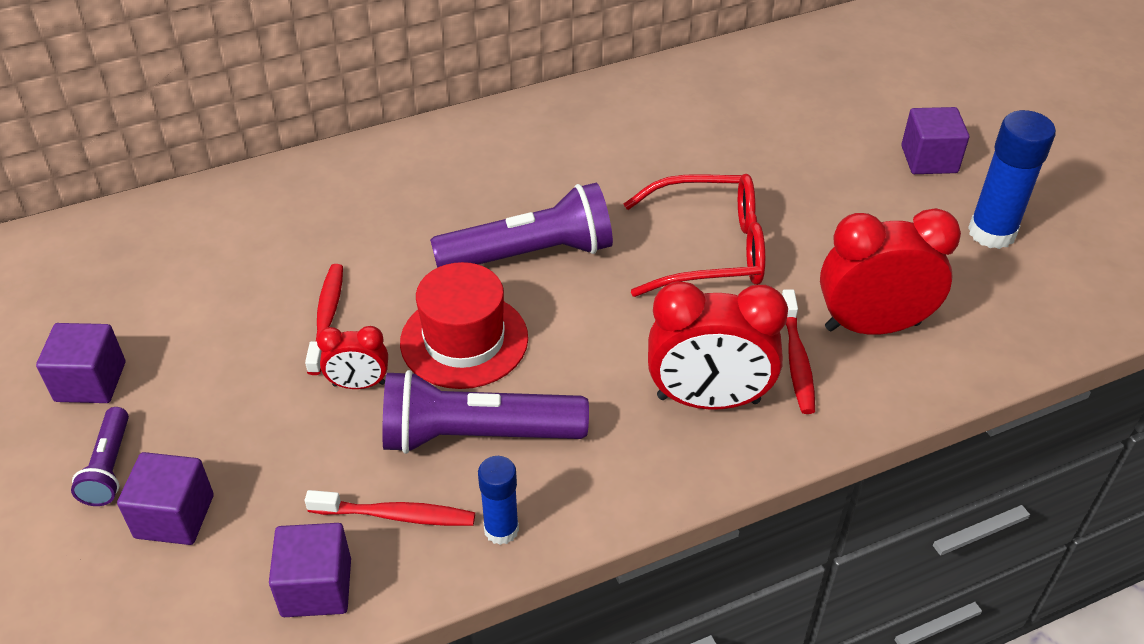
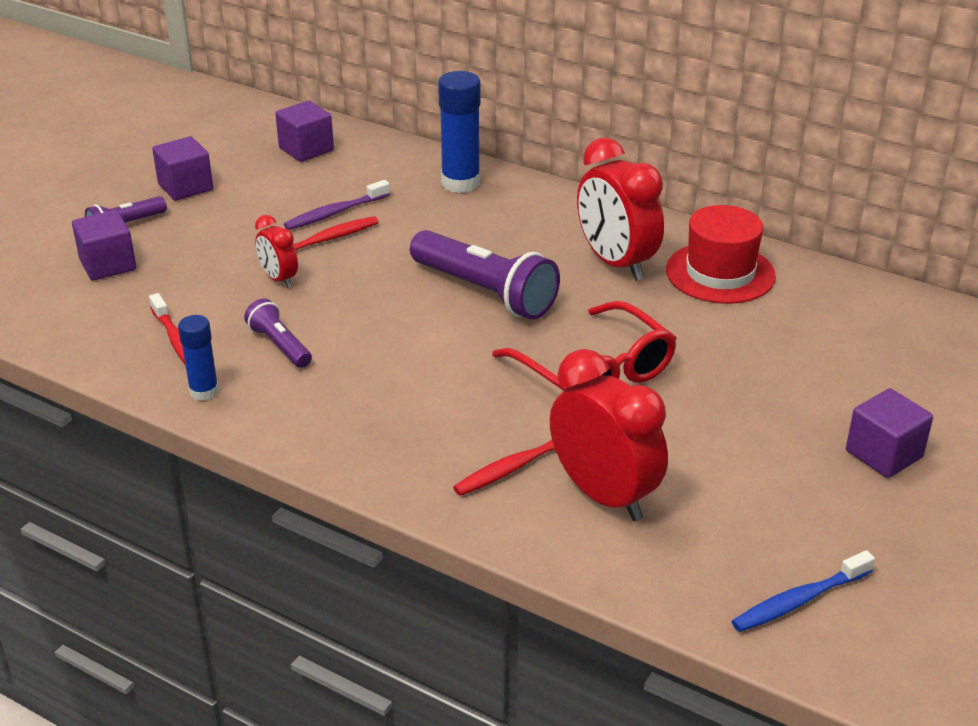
camera: 55 degrees right, 10 degrees down
purple cube [269,523,351,617] -> purple cube moved to [275,101,334,162]
purple flashlight [382,370,589,454] -> purple flashlight [244,298,312,368], size x0.52
red hat [400,262,528,389] -> red hat moved to [666,205,776,304]
red clock [648,281,788,410] -> red clock moved to [577,138,664,281]
blue glue stick [968,110,1056,249] -> blue glue stick moved to [438,71,481,193]
none -> purple toothbrush [284,180,390,230]
none -> blue toothbrush [731,550,875,632]

